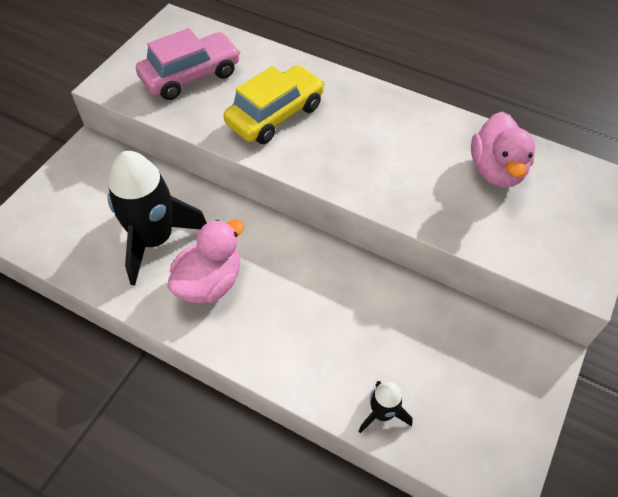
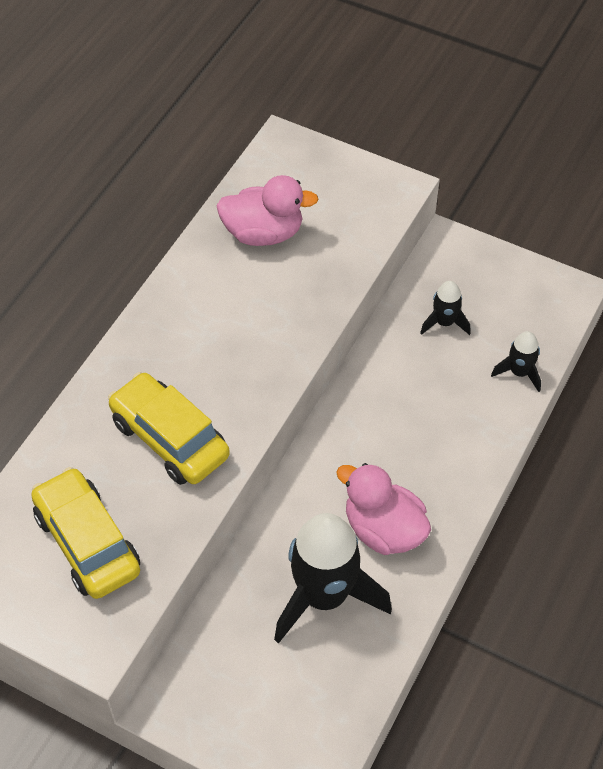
camera: 90 degrees left, 0 degrees up
pink car [136,28,241,100] -> yellow car [31,467,140,599]
none -> black rocket [420,281,471,335]

